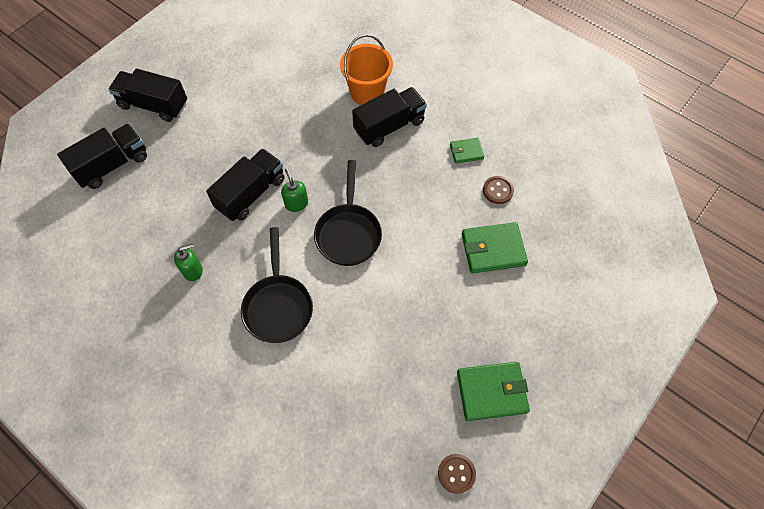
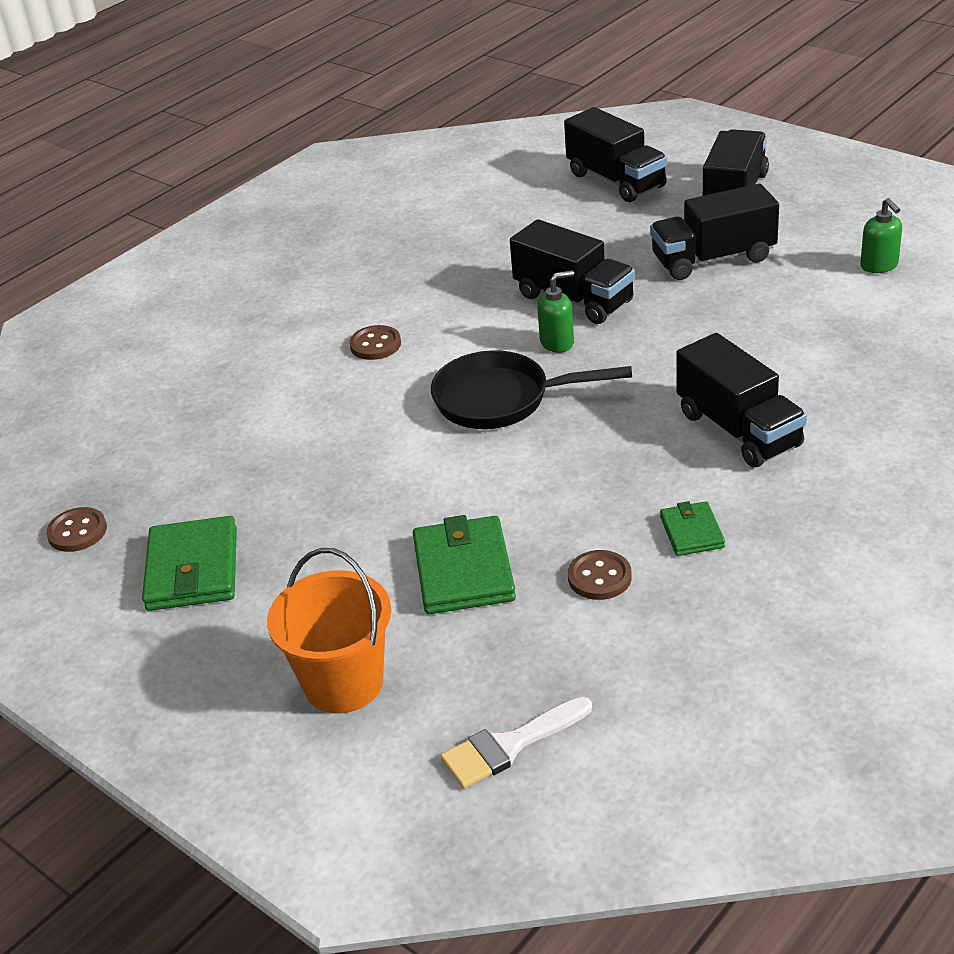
camera: 95 degrees right, 25 degrees down
green soap dispenser [174,244,203,281] -> green soap dispenser moved to [860,198,902,273]
black pan [241,227,313,343] -> brown button [349,325,401,360]
orange bucket [340,34,393,105] -> orange bucket moved to [267,548,391,713]
none -> white brush [440,697,592,789]
none -> black truck [650,184,779,280]

